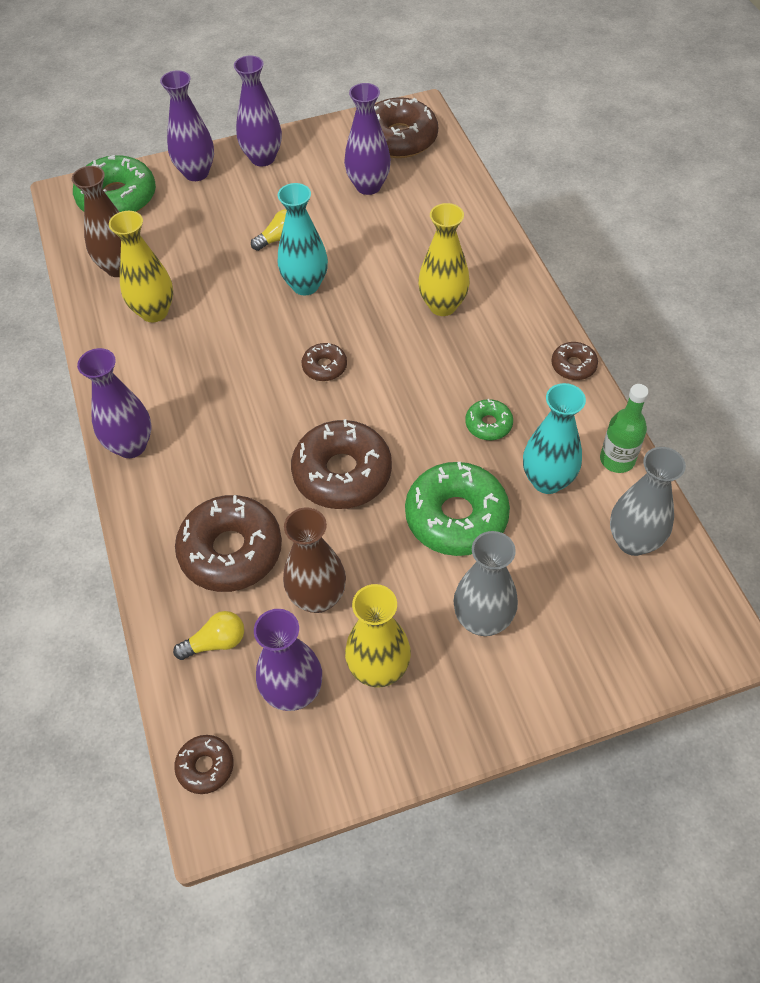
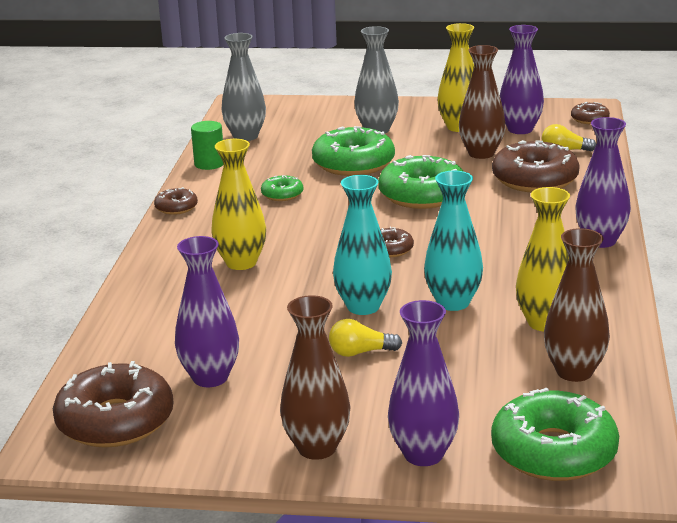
camera: 155 degrees left, 30 degrees down
purple vase [234,55,282,166] -> brown vase [280,295,350,460]
brown donut [291,419,392,509] -> green donut [378,155,464,209]
turquoise vase [523,383,586,494] -> turquoise vase moved to [424,171,483,311]
green bottle [600,384,649,473] -> green cylinder [191,121,223,170]

